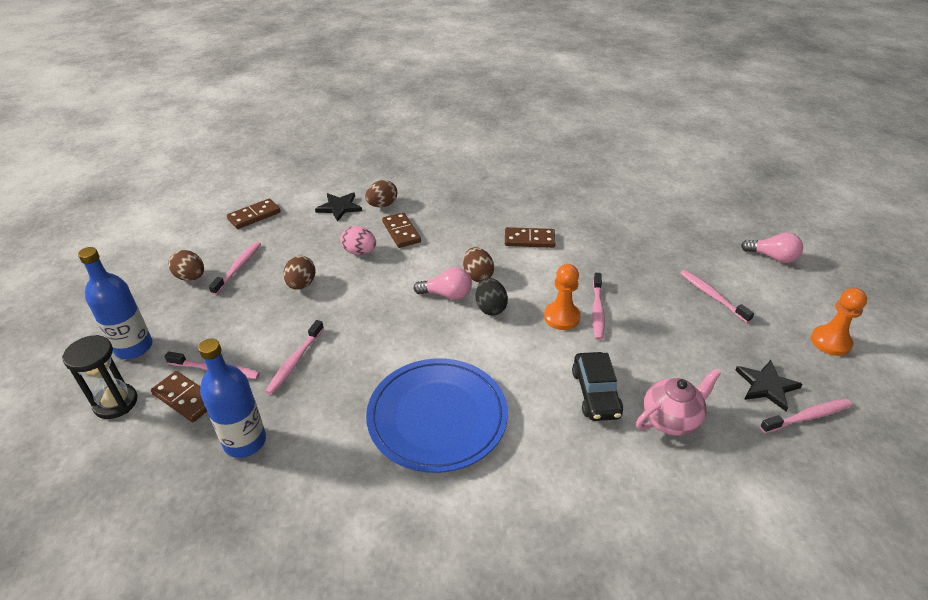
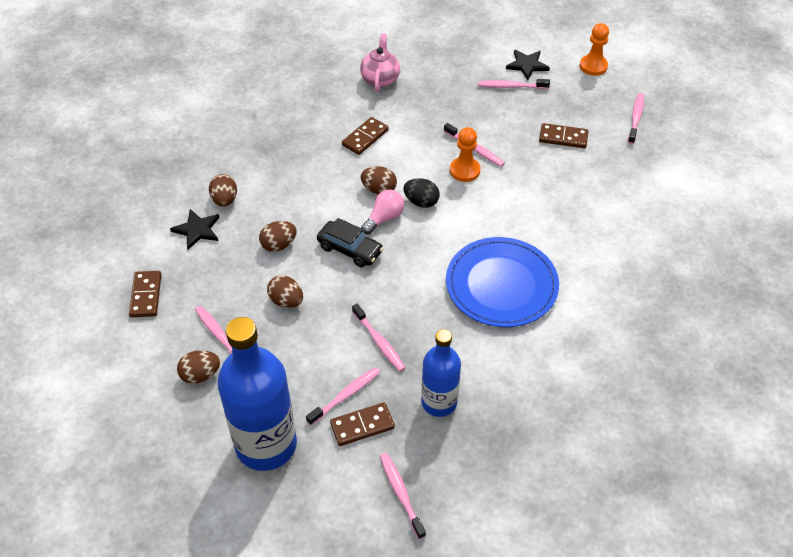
camera: 55 degrees left, 10 degrees up
black hourglass [62,335,138,419] -> none
blue bottle [78,247,152,359] -> blue bottle [217,317,297,471], size x1.67
pink egg [341,226,376,255] -> brown egg [259,221,297,252]
brown domino [382,212,421,248] -> brown domino moved to [539,123,588,148]
black car [572,352,623,421] -> black car moved to [317,218,384,267]
pink teapot [636,368,721,436] -> pink teapot moved to [360,33,400,92]
black star [735,360,803,411] -> black star moved to [506,50,550,80]
pink light bulb [741,232,803,263] -> none
none -> pink toothbrush [380,452,426,539]

